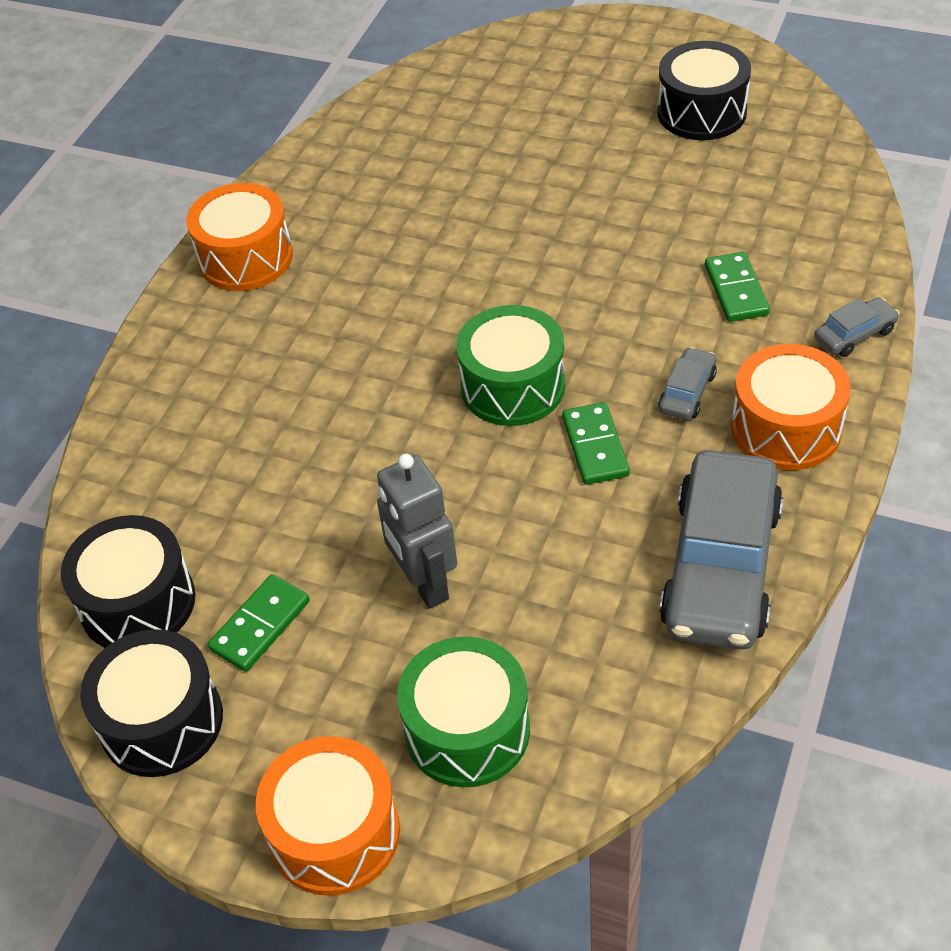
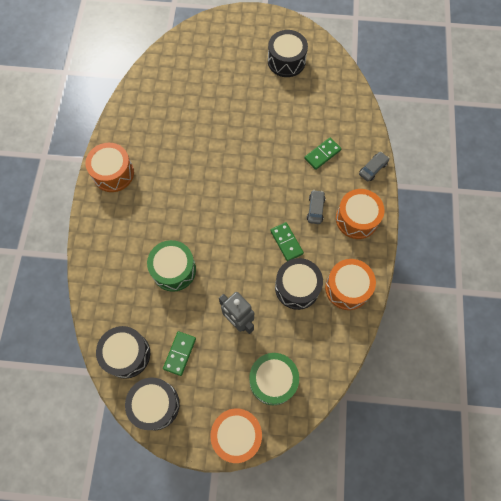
camera: 20 degrees left, 20 degrees up
green drum [456,305,565,426] -> green drum moved to [147,240,196,292]
grey car [659,450,783,650] -> orange drum [325,259,376,310]
green domino [705,252,770,322] -> green domino turned 75 degrees clockwise [304,138,341,170]
none -> black drum [275,258,323,310]

